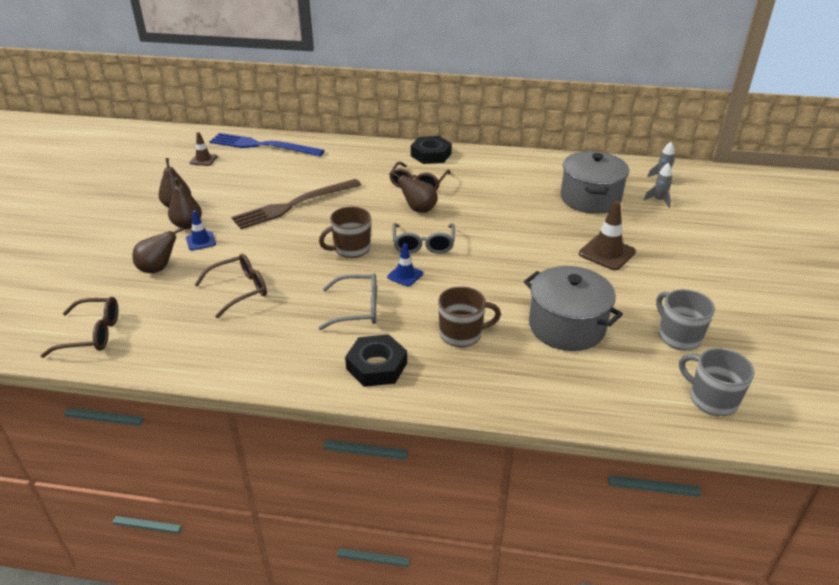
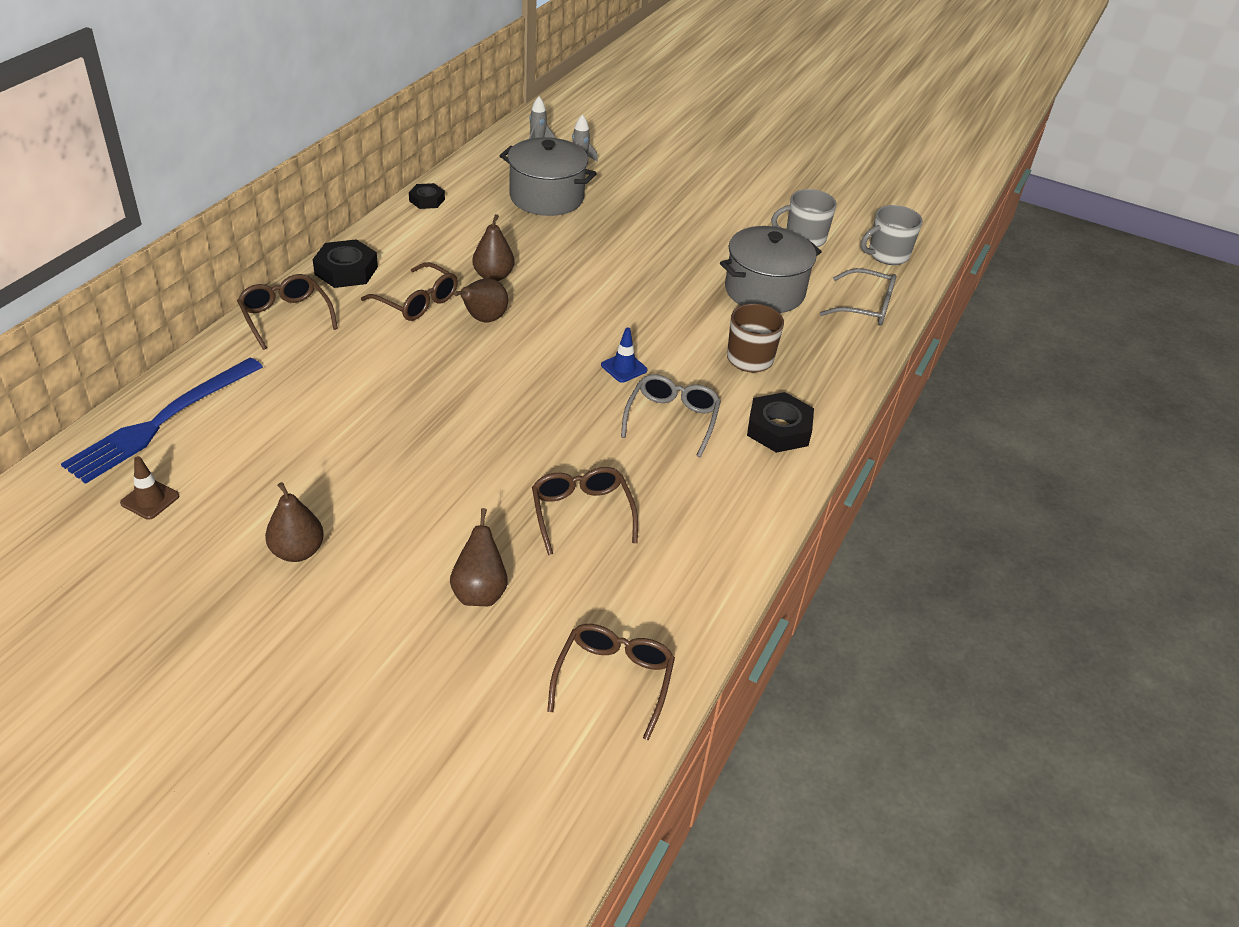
camera: 75 degrees left, 5 degrees up
brown pear [168,178,202,229] -> brown pear moved to [472,214,515,281]
blue traffic cone [186,210,216,251] -> none
brown fork [231,179,361,229] -> none
brown mug [319,207,371,258] -> none
grey glasses [392,223,455,254] -> grey glasses moved to [820,268,896,326]
brown traffic cone [579,201,636,270] -> none
none -> brown glasses [237,274,338,350]
none -> black nut [409,183,445,209]

